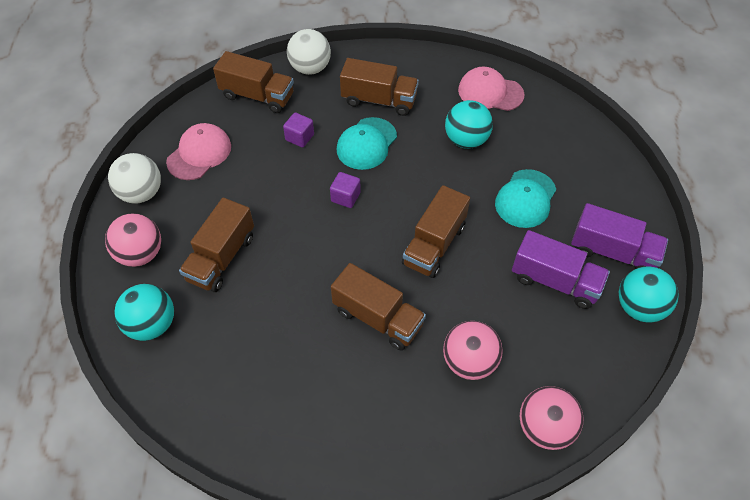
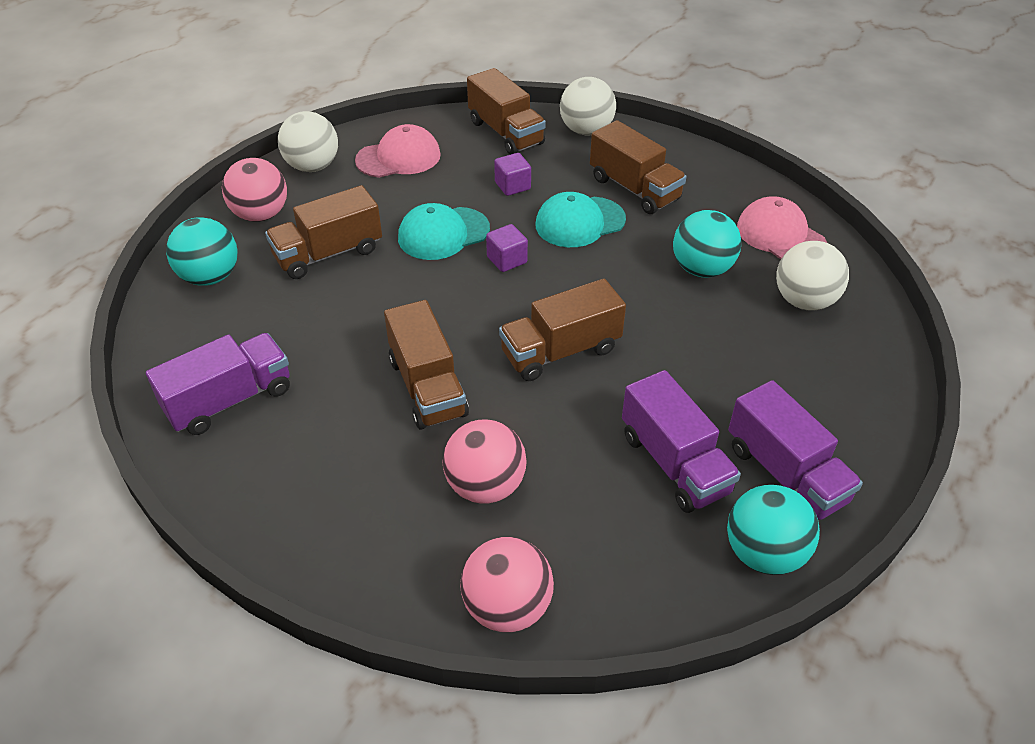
camera: 35 degrees right, 10 degrees down
turquoise cap [495,169,556,228] -> turquoise cap moved to [398,203,490,260]
none -> purple truck [146,333,290,435]
none -> white ball [776,241,849,311]

